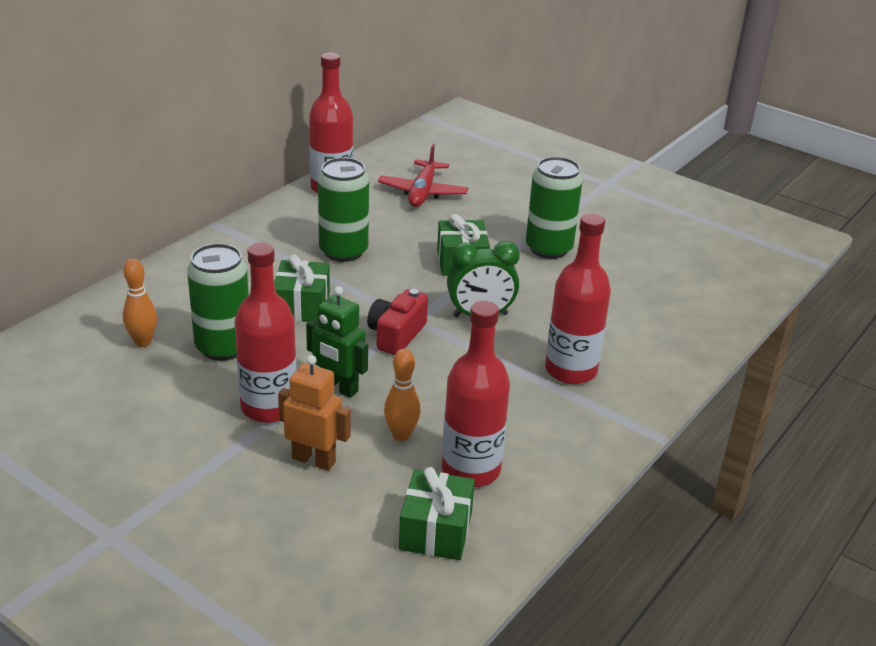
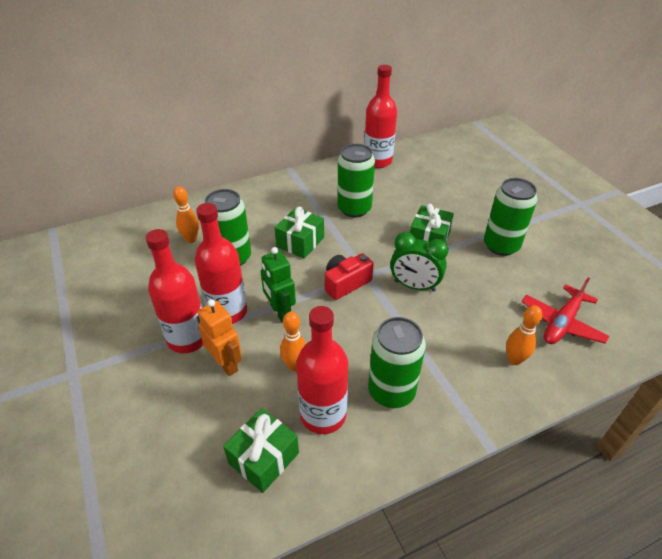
camera: 30 degrees right, 10 degrees up
red plane [378,144,468,207] -> red plane moved to [522,278,610,344]
red bottle [545,213,611,384] -> red bottle moved to [146,229,203,353]
none -> green can [368,317,426,408]
none -> orange bowling pin [506,305,542,365]

